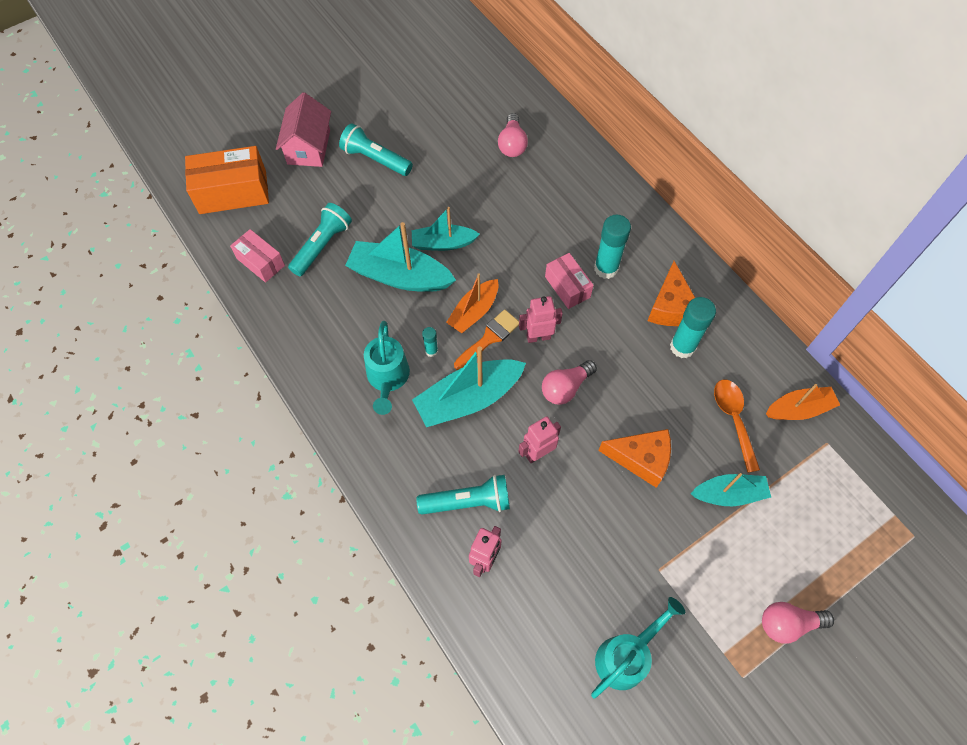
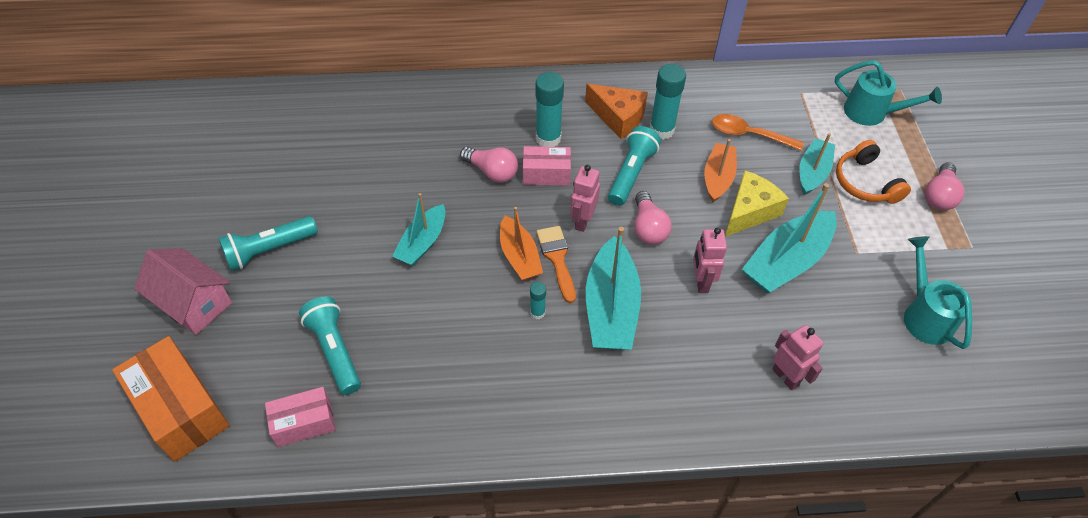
camera: 60 degrees left, 10 degrees down
orange box [185,146,269,214] -> orange box turned 60 degrees counterclockwise [112,336,230,462]
turquoise boat [345,222,456,292] -> turquoise boat moved to [742,183,837,293]
turquoise watering can [364,321,410,415] -> turquoise watering can moved to [835,60,942,126]
turquoise flashlight [416,475,510,515] -> turquoise flashlight moved to [608,126,661,206]
pink light bulb [498,113,528,157] -> pink light bulb moved to [460,147,518,183]
orange cheese [598,429,671,488] -> yellow cheese [725,171,789,237]
orange boat [766,384,840,420] -> orange boat moved to [704,139,737,202]
none -> orange headphones [836,140,911,204]

